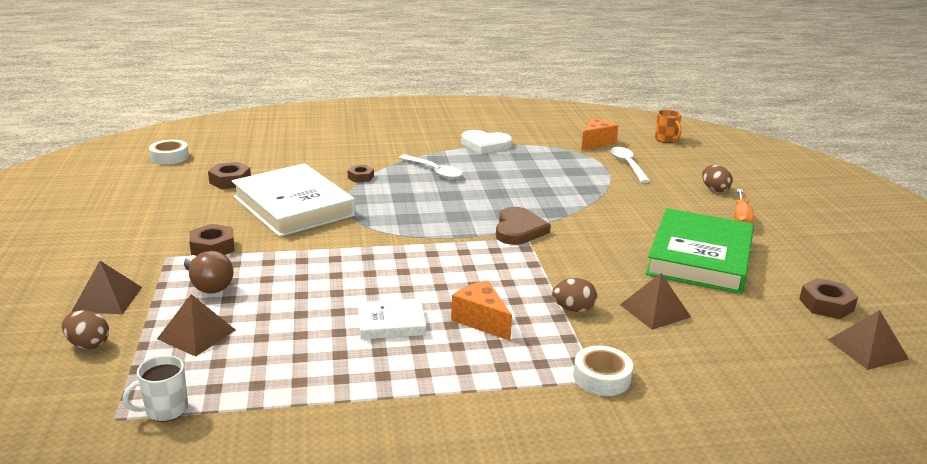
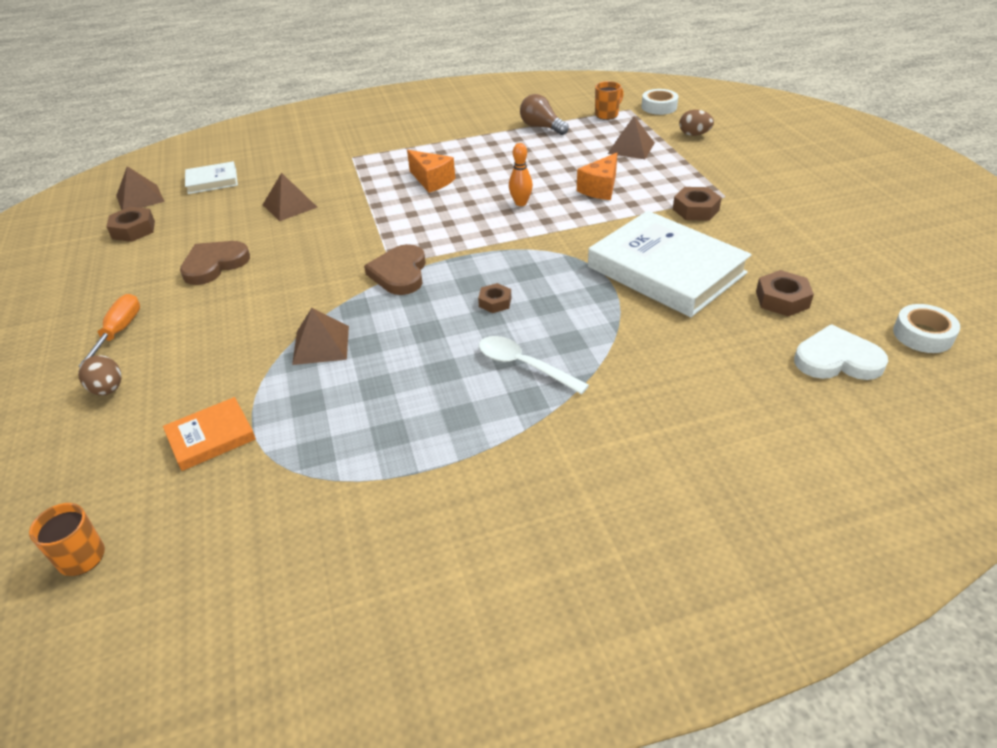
camera: 175 degrees right, 15 degrees up
brown pyramid [71,261,142,314] -> brown pyramid moved to [292,308,349,365]
white mug [123,355,188,422] -> orange mug [595,81,624,120]
brown light bulb [184,251,233,294] -> brown light bulb moved to [520,94,569,135]
brown nut [348,165,374,183] -> brown nut moved to [478,283,511,313]
white book [358,299,426,340] -> white book moved to [185,161,238,194]
white heart [461,130,512,154] -> white heart moved to [794,324,888,380]
brown egg [552,278,597,312] -> none
white tape [573,346,633,396] -> white tape moved to [641,89,679,115]
orange cheese [581,118,618,150] -> orange cheese moved to [577,153,617,200]
white spoon [611,147,650,183] -> orange book [163,397,256,471]
green book [645,208,754,294] -> brown heart [180,241,250,285]
none -> orange bowling pin [509,143,533,206]

